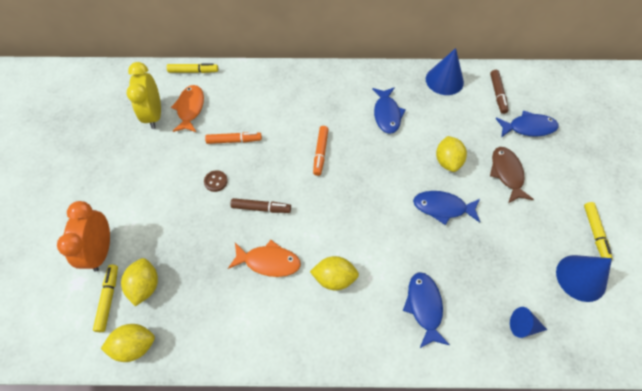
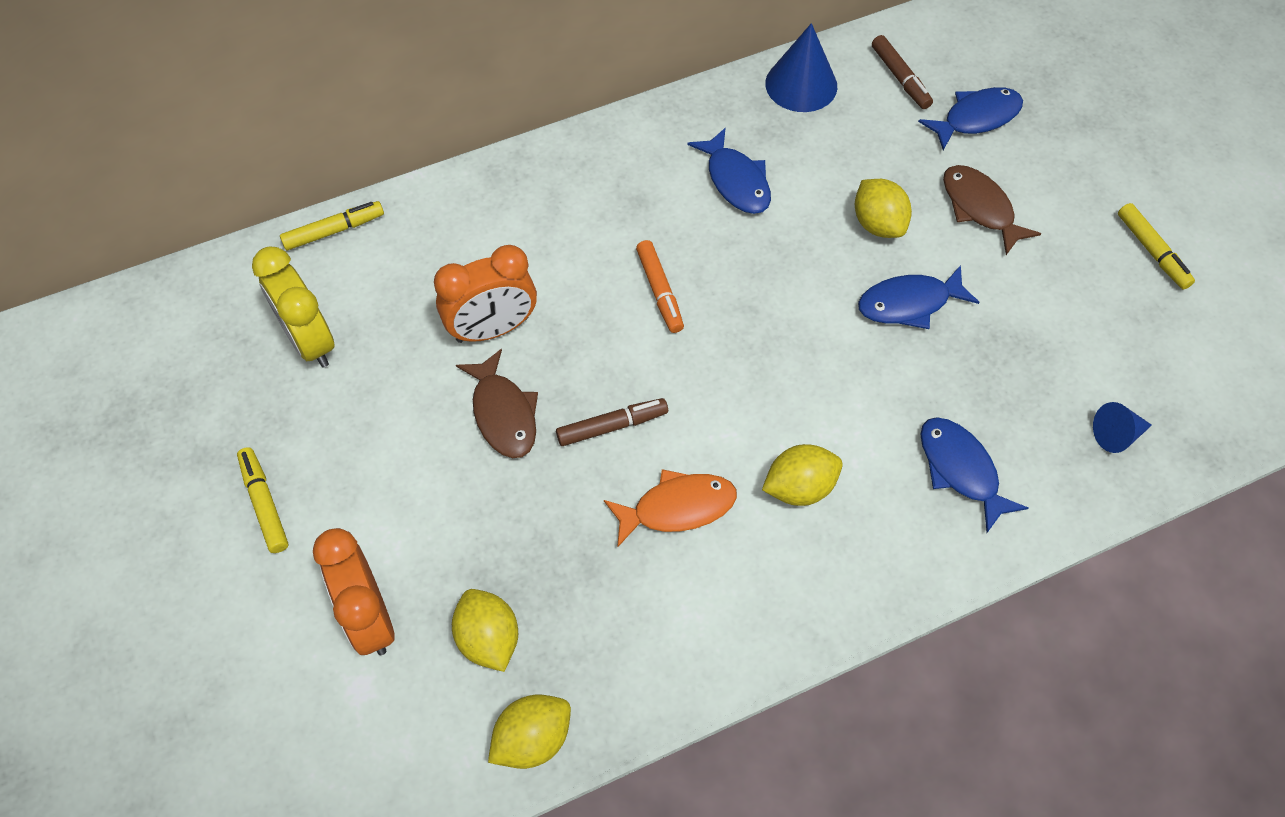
camera: 25 degrees left, 0 degrees up
yellow marker [93,265,118,332] -> yellow marker moved to [237,447,288,553]
orange fish [171,85,204,132] -> none
brown button [204,170,228,192] -> brown fish [456,349,538,458]
orange marker [205,132,262,144] -> orange clock [434,245,537,343]
blue cone [556,255,612,302] -> none

